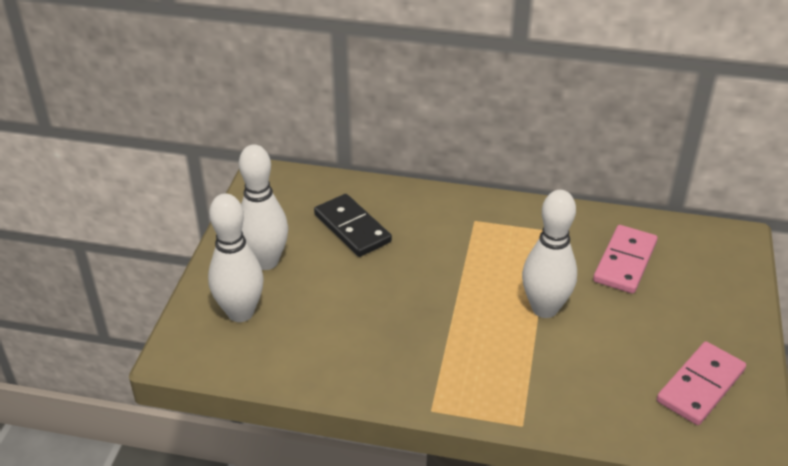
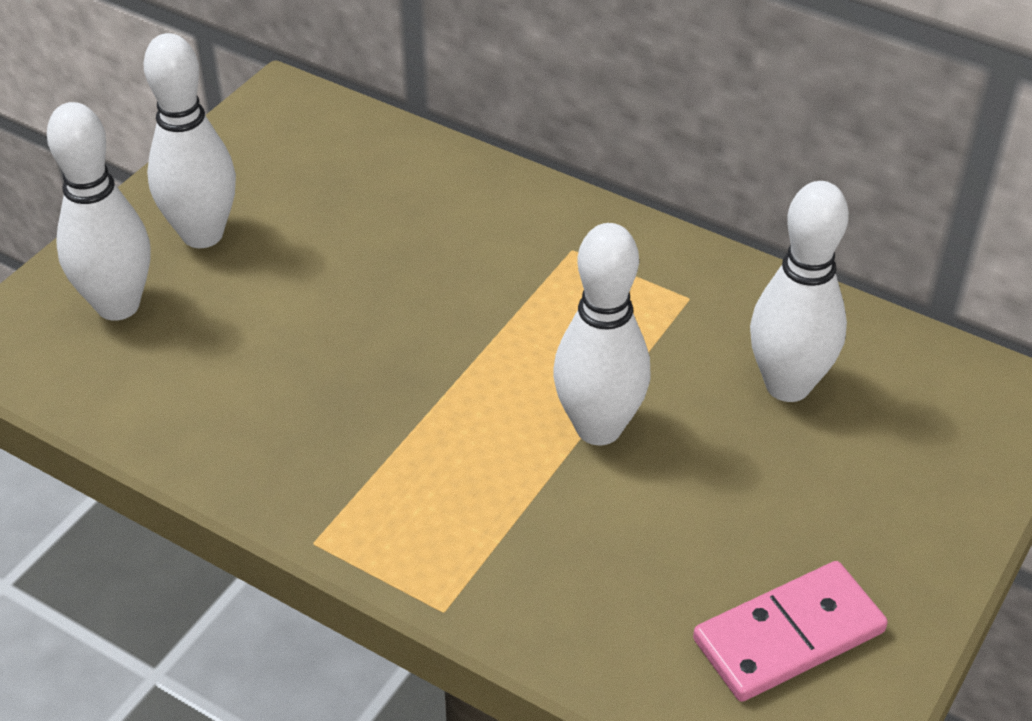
camera: 20 degrees right, 5 degrees up
black domino [314,194,392,257] -> none
pink domino [593,225,657,294] -> white bowling pin [750,181,849,402]

